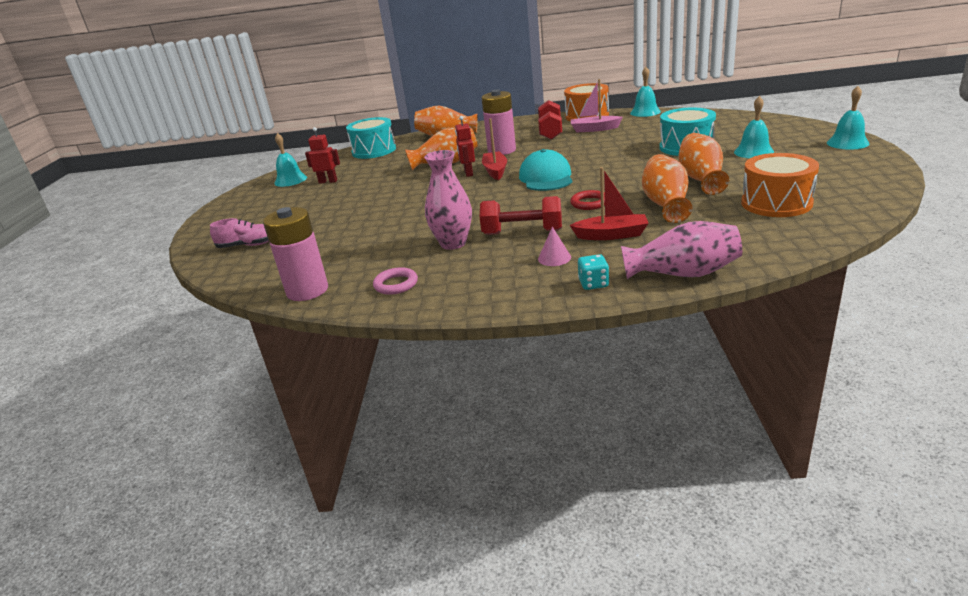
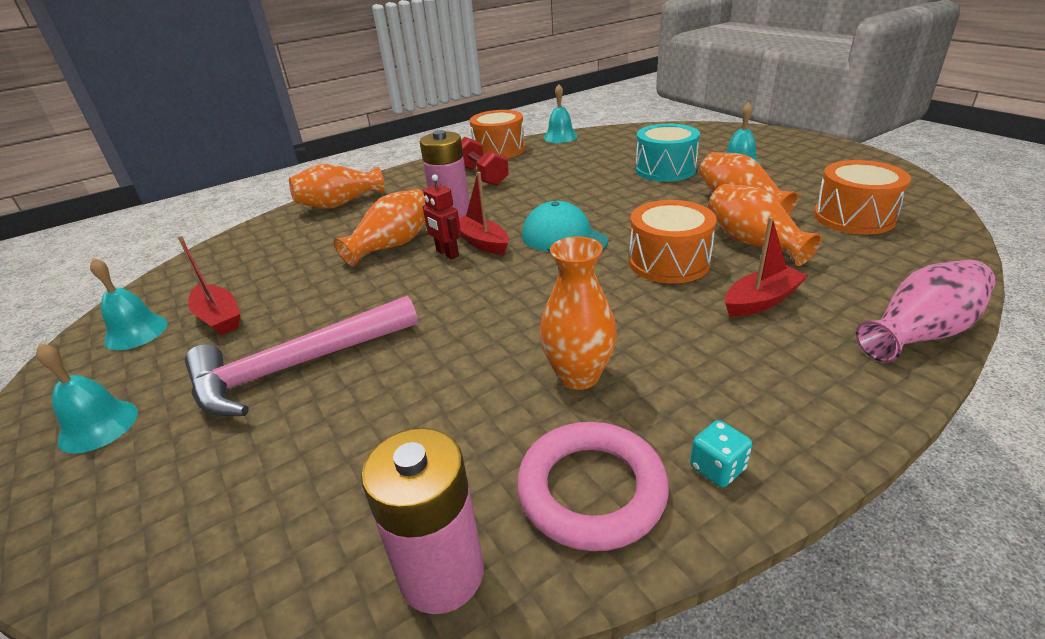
camera: 35 degrees left, 5 degrees up
pink shoe [210,218,269,248] -> none
red robot [305,127,340,184] -> red boat [178,236,240,335]
turquoise drum [346,117,396,159] -> none
pink ring [373,267,418,295] -> pink ring [517,422,669,551], size x1.85
pink vase [424,150,472,250] -> orange vase [540,237,617,390]
red dumbbell [480,196,562,235] -> none
pink cone [538,227,571,266] -> none
red ring [570,190,605,210] -> orange drum [629,200,717,283]
pink boat [571,79,623,133] -> none
turquoise dice [578,254,609,290] -> turquoise dice moved to [690,420,752,487]
turquoise bell [827,86,870,150] -> turquoise bell moved to [36,343,138,454]
none -> pink hammer [185,296,418,417]

